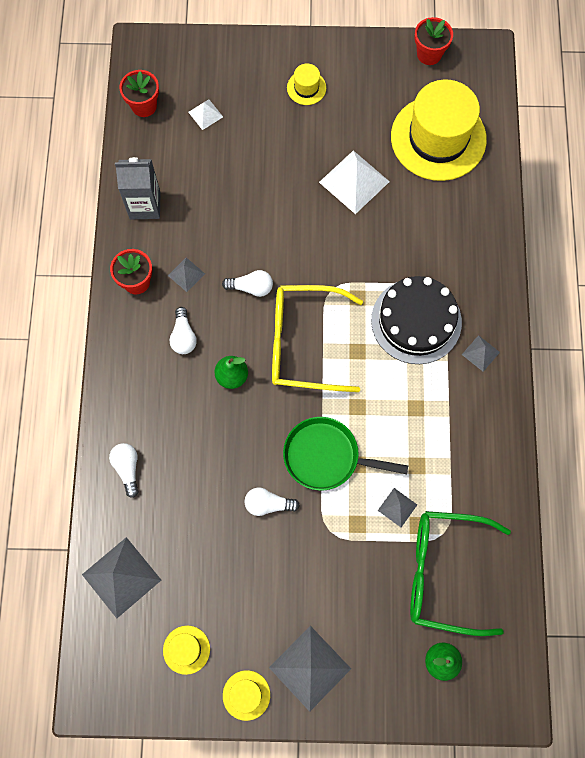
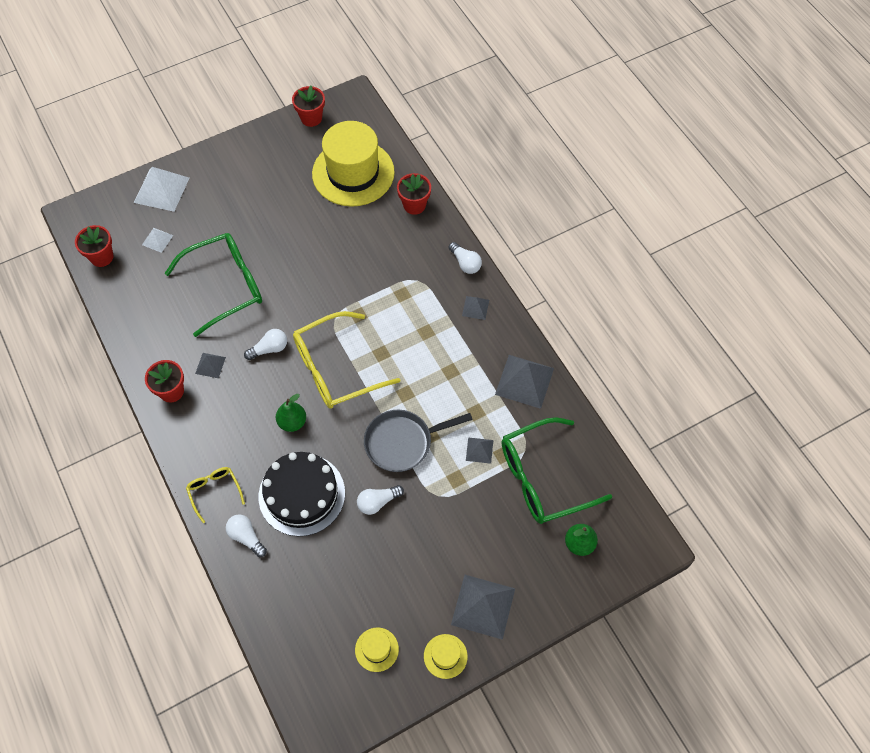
camera: 30 degrees left, 10 degrees down
grey pyramid [82,537,161,618] -> grey pyramid moved to [495,355,554,409]
grey carton [115,157,161,219] -> none
white light bulb [170,307,197,354] -> white light bulb moved to [449,242,482,274]
green pan [283,417,408,491] -> grey pan [364,410,473,472]
yellow hat [287,64,326,105] -> none
white pyramid [319,150,390,214] -> white pyramid moved to [134,167,189,212]
black cake [371,276,462,364] -> black cake moved to [259,452,345,536]
none -> green glasses [165,233,262,337]
none -> yellow glasses [186,467,245,523]
none -> red flower pot [397,173,431,215]

